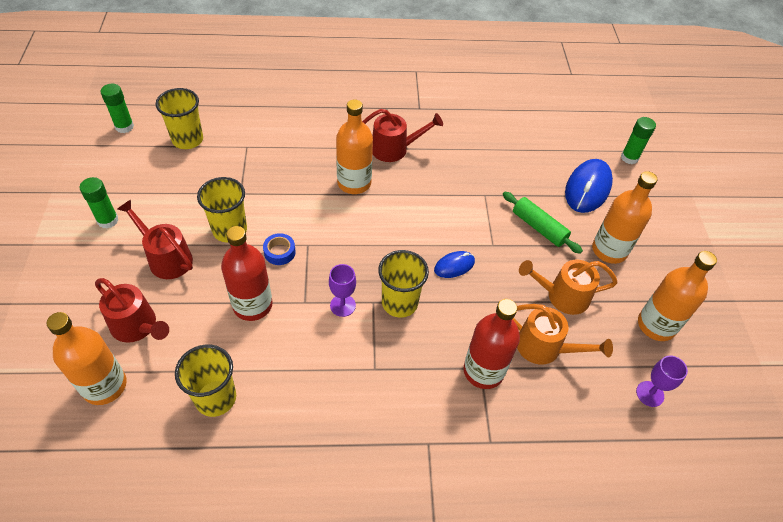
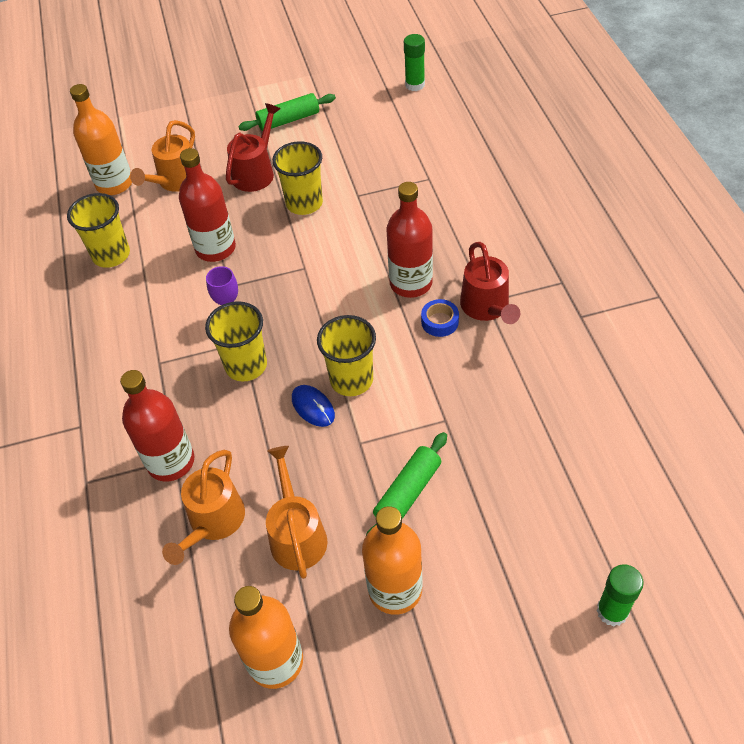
camera: 85 degrees right, 0 degrees up
green glue stick [80,177,118,229] -> green rolling pin [238,93,336,131]
red watering can [95,278,169,343] -> orange watering can [130,120,195,192]
yellow cup [156,88,203,149] -> yellow cup moved to [317,315,376,396]
blue tape [263,233,296,265] -> blue tape moved to [421,299,459,337]
orange bottle [336,99,373,194] -> red bottle [386,182,433,298]
blue mouse [565,159,613,213] -> none
purple goblet [636,356,688,407] -> none

